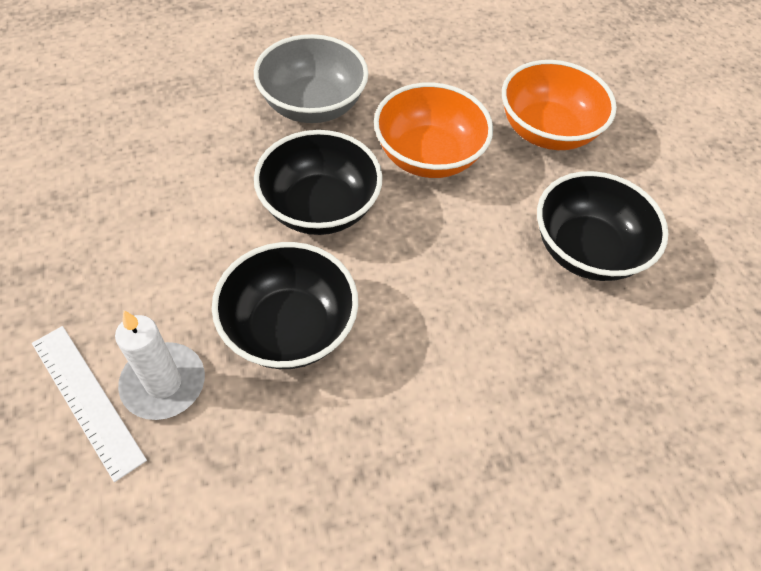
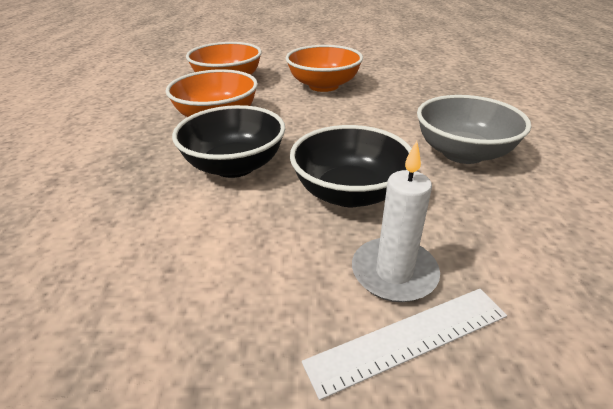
camera: 70 degrees left, 20 degrees down
grey bowl [254,34,368,123] -> grey bowl moved to [417,95,531,164]
black bowl [537,171,669,281] -> orange bowl [286,45,363,92]

